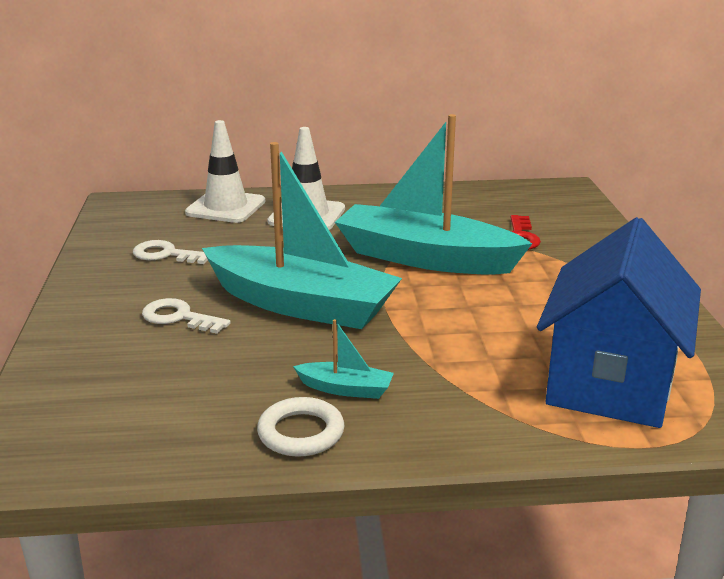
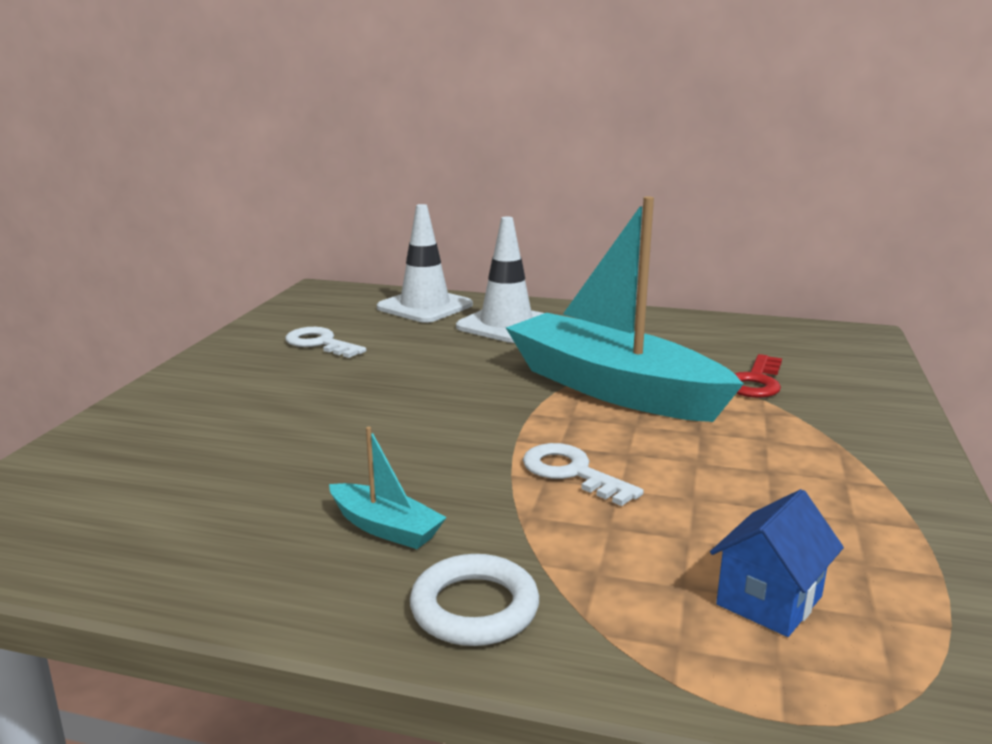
camera: 20 degrees right, 5 degrees down
white key [142,298,231,334] -> white key moved to [523,443,644,506]
turquoise boat [202,142,402,329] -> none
white ring [257,397,344,457] -> white ring moved to [410,554,539,646]
blue house [537,217,701,428] -> blue house [710,489,844,637], size x0.44

